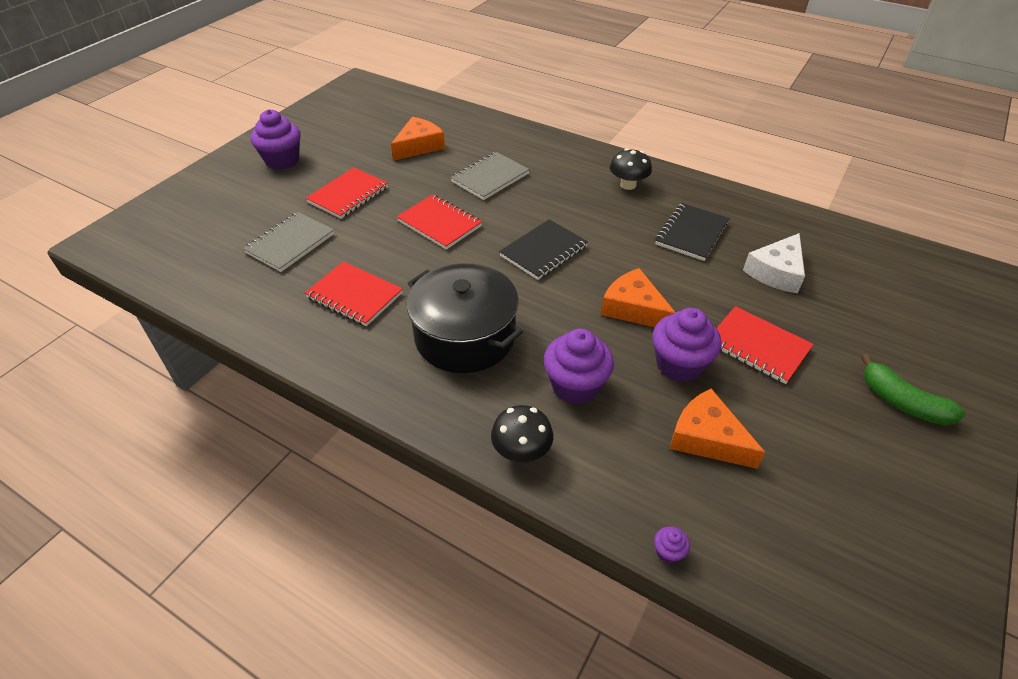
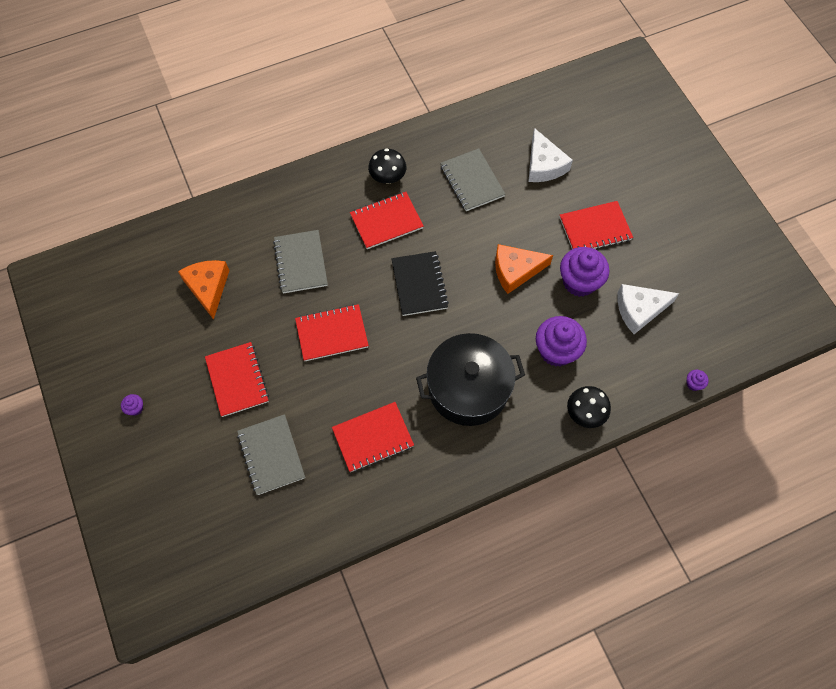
camera: 55 degrees left, 20 degrees up
purple cupcake [251,109,301,170] -> purple cupcake [121,394,143,416], size x0.42
black notebook [655,203,730,261] -> grey notebook [440,148,505,211]
orange cheese [670,388,765,469] -> white cheese [618,284,679,334]
green banana [861,354,966,426] -> none
none -> red notebook [350,192,424,249]

